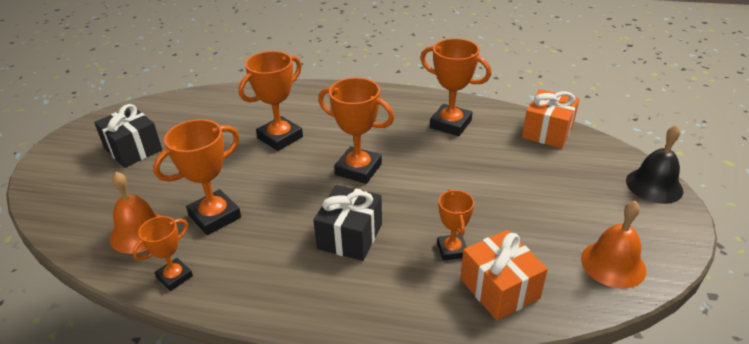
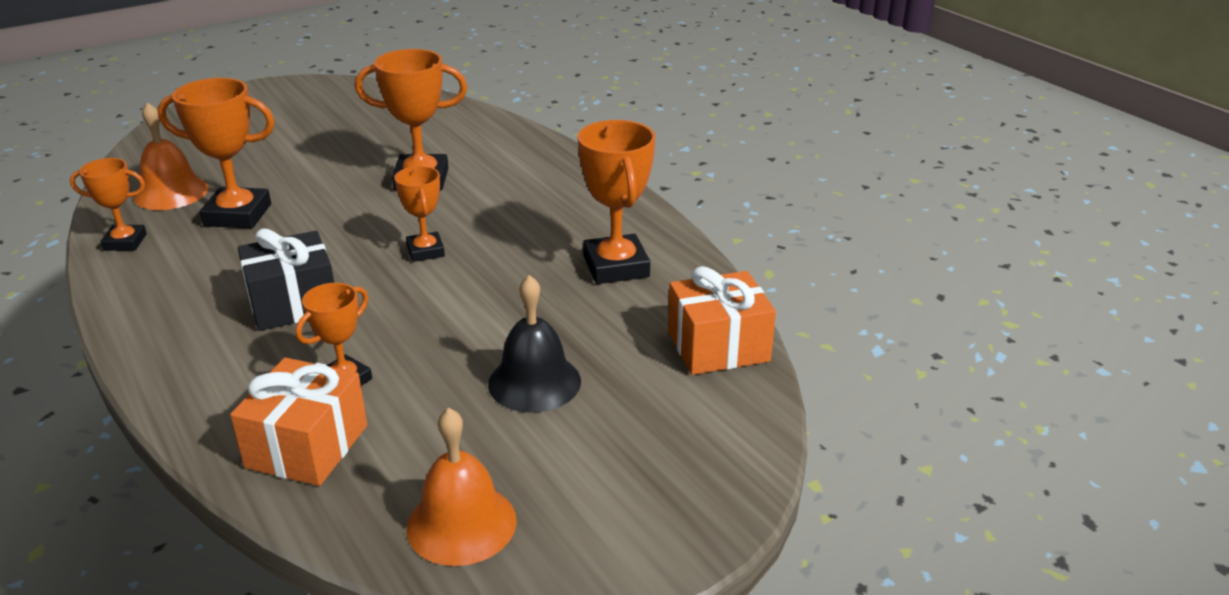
camera: 45 degrees right, 5 degrees down
black gift [94,104,162,168] -> none
orange trophy [318,78,394,184] -> orange trophy [395,166,445,262], size x0.60
black bell [626,125,683,204] -> black bell moved to [488,275,581,413]

